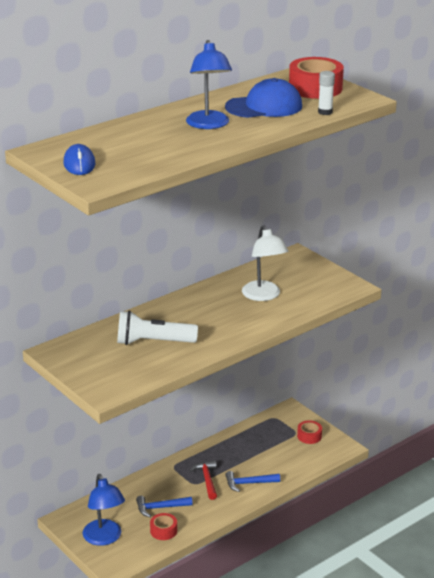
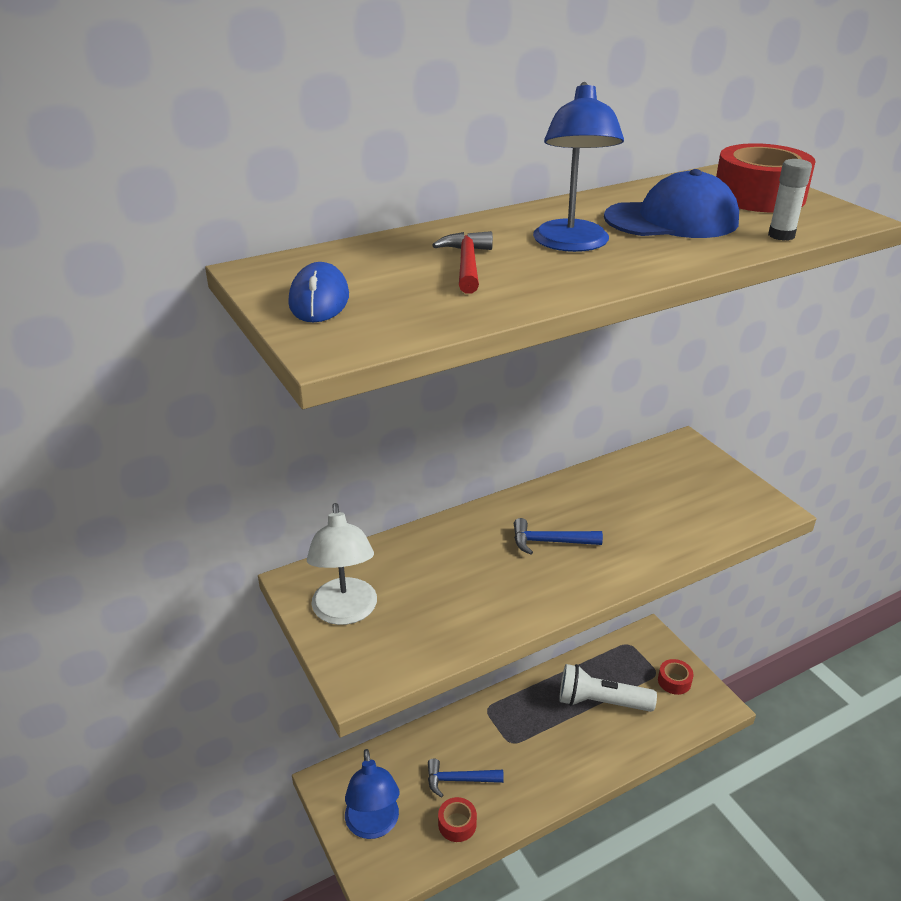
camera: 10 degrees right, 5 degrees up
white flashlight [117,310,198,345] -> white flashlight moved to [559,664,657,712]
red hammer [190,460,217,500] -> red hammer moved to [433,231,493,294]
blue hammer [225,471,280,492] -> blue hammer moved to [514,518,603,555]
white lamp [242,225,289,301] -> white lamp moved to [306,503,377,625]

